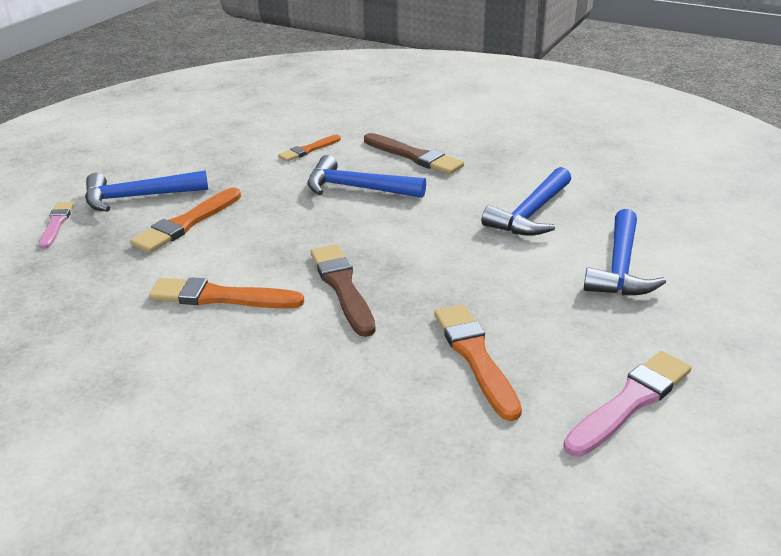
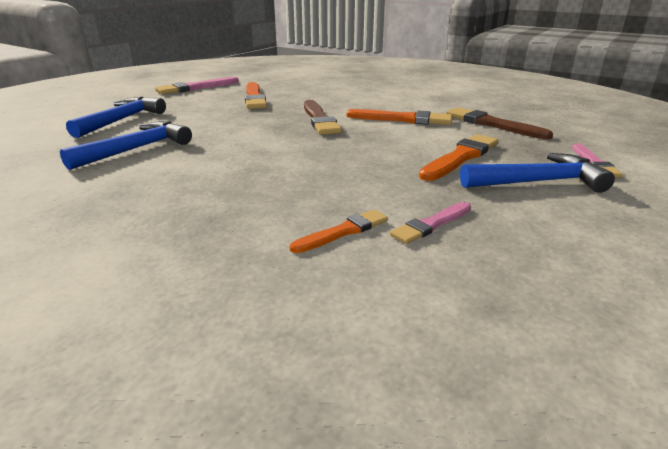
camera: 175 degrees left, 5 degrees down
blue hammer [308,155,426,198] -> none
brown brush [364,133,464,175] -> brown brush moved to [446,107,553,139]
none -> pink brush [390,202,471,244]

